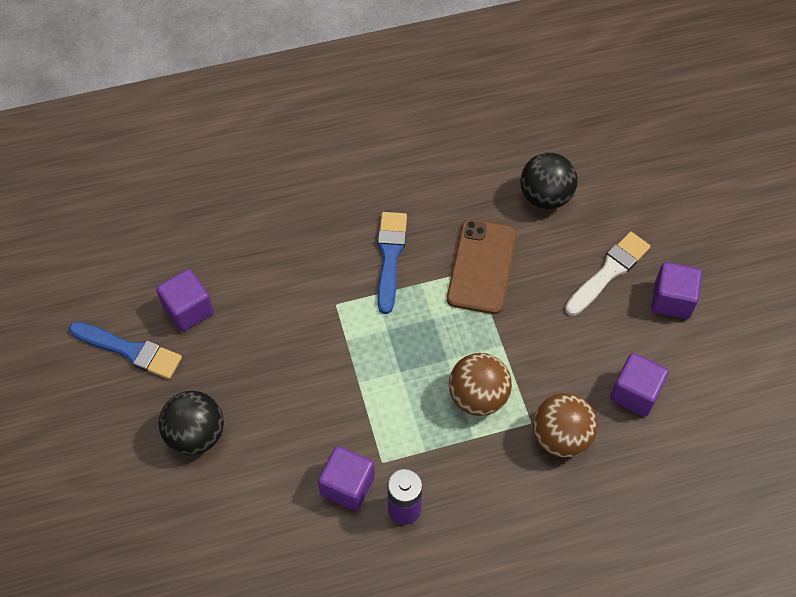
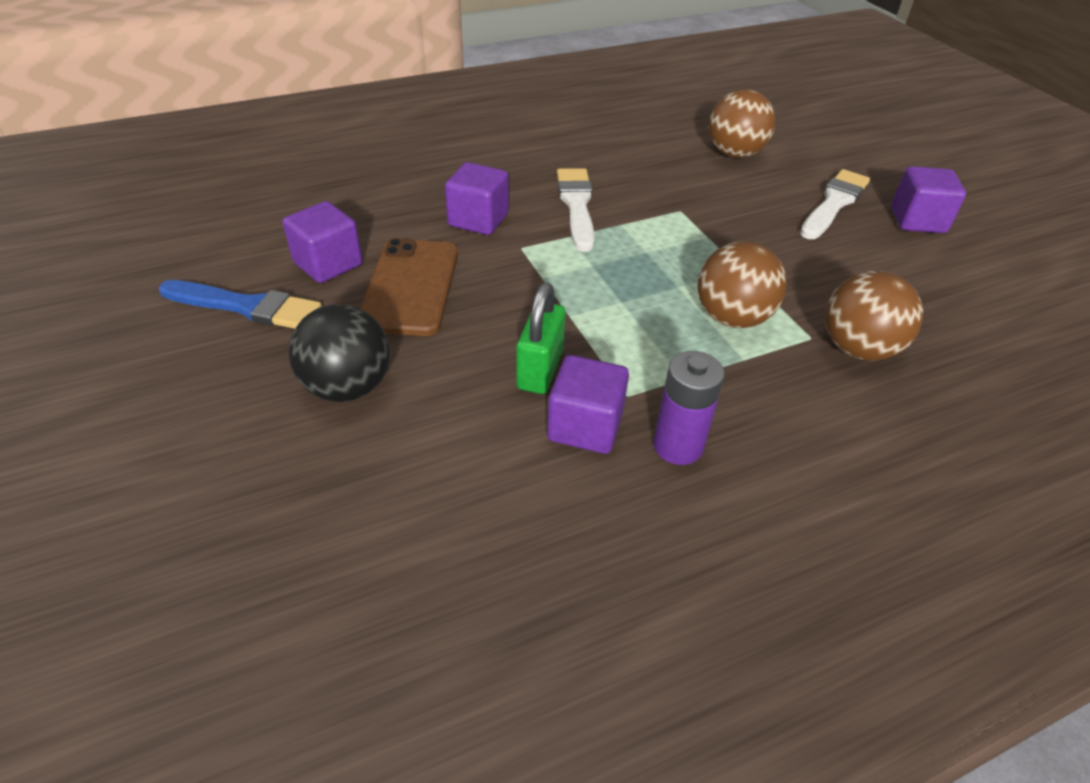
camera: 10 degrees left, 15 degrees down
blue brush [378,212,407,314] -> white brush [557,168,594,252]
brown phone [447,219,517,314] -> brown phone moved to [360,238,458,336]
black ball [520,152,578,209] -> brown ball [709,89,775,158]
purple cube [610,353,669,417] -> purple cube moved to [445,162,509,235]
none -> green padlock [516,282,566,394]

